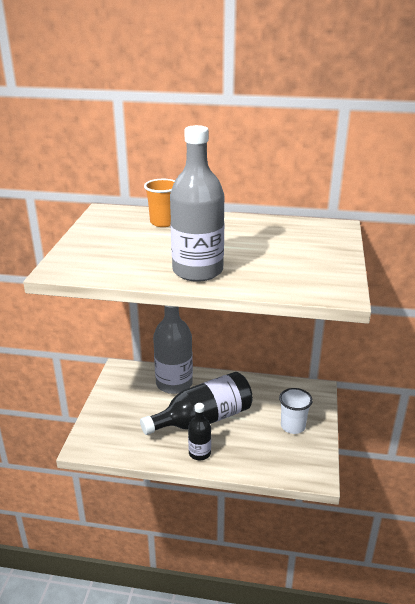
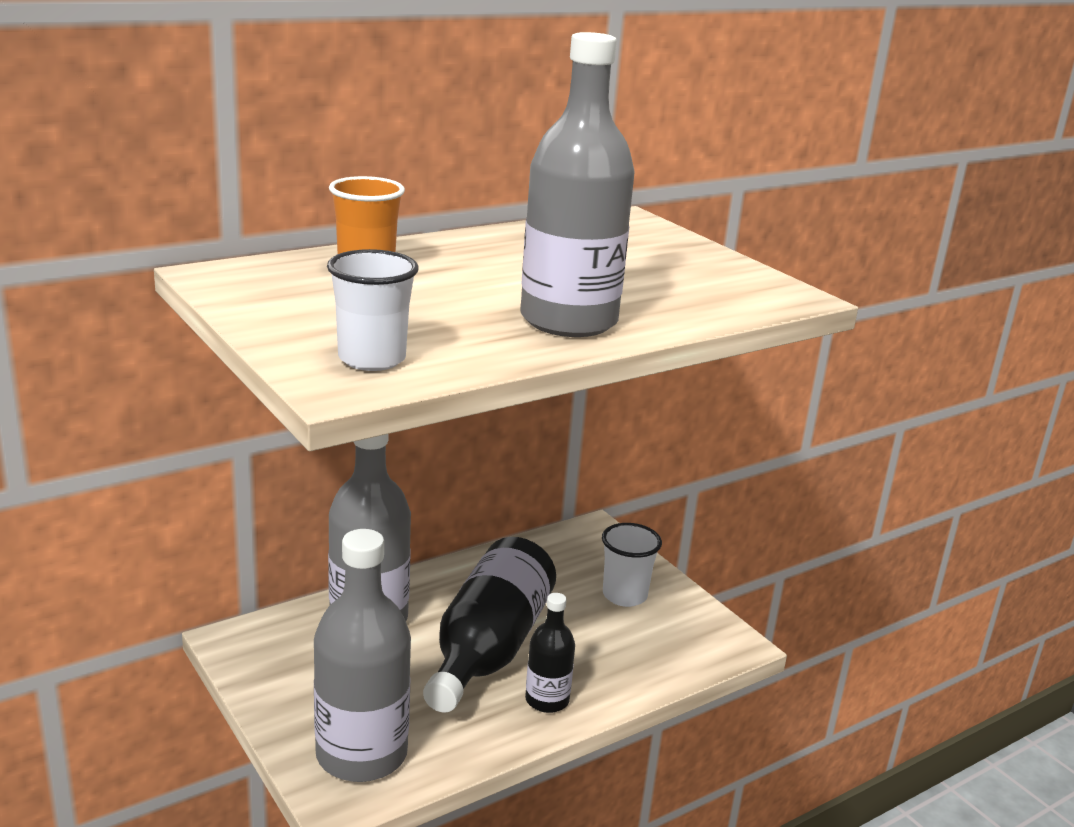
camera: 45 degrees left, 5 degrees down
none -> grey bottle [314,529,411,782]
none -> white cup [327,249,418,371]

